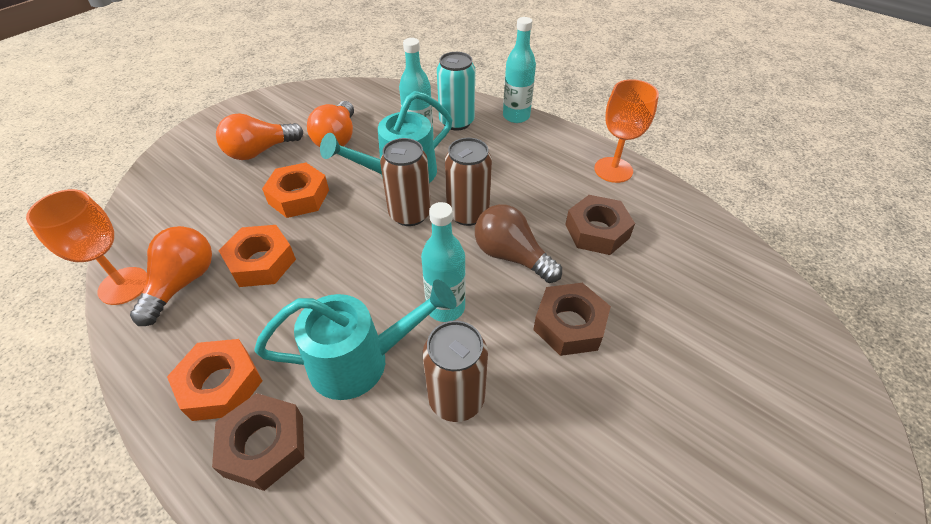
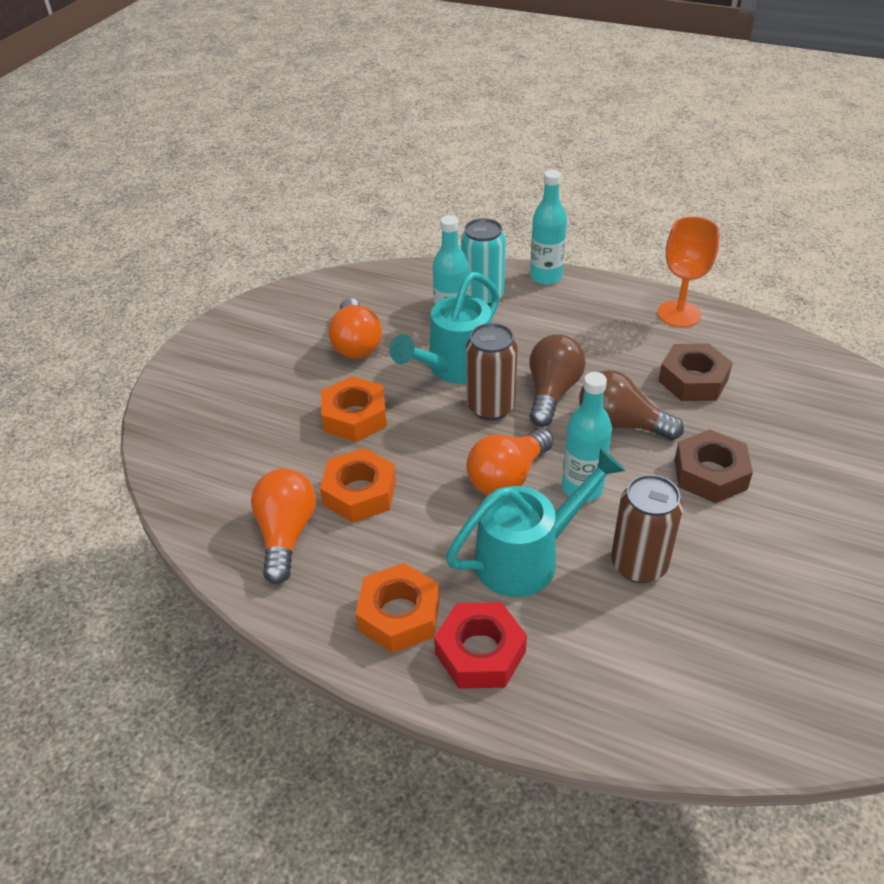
camera: 15 degrees left, 5 degrees down
orange goblet [26,189,147,305] -> none
brown nut [212,393,304,491] -> red nut [434,602,527,689]
orange light bulb [216,113,303,160] -> orange light bulb moved to [466,428,554,495]
brown can [445,138,492,226] -> brown light bulb [529,334,586,427]

